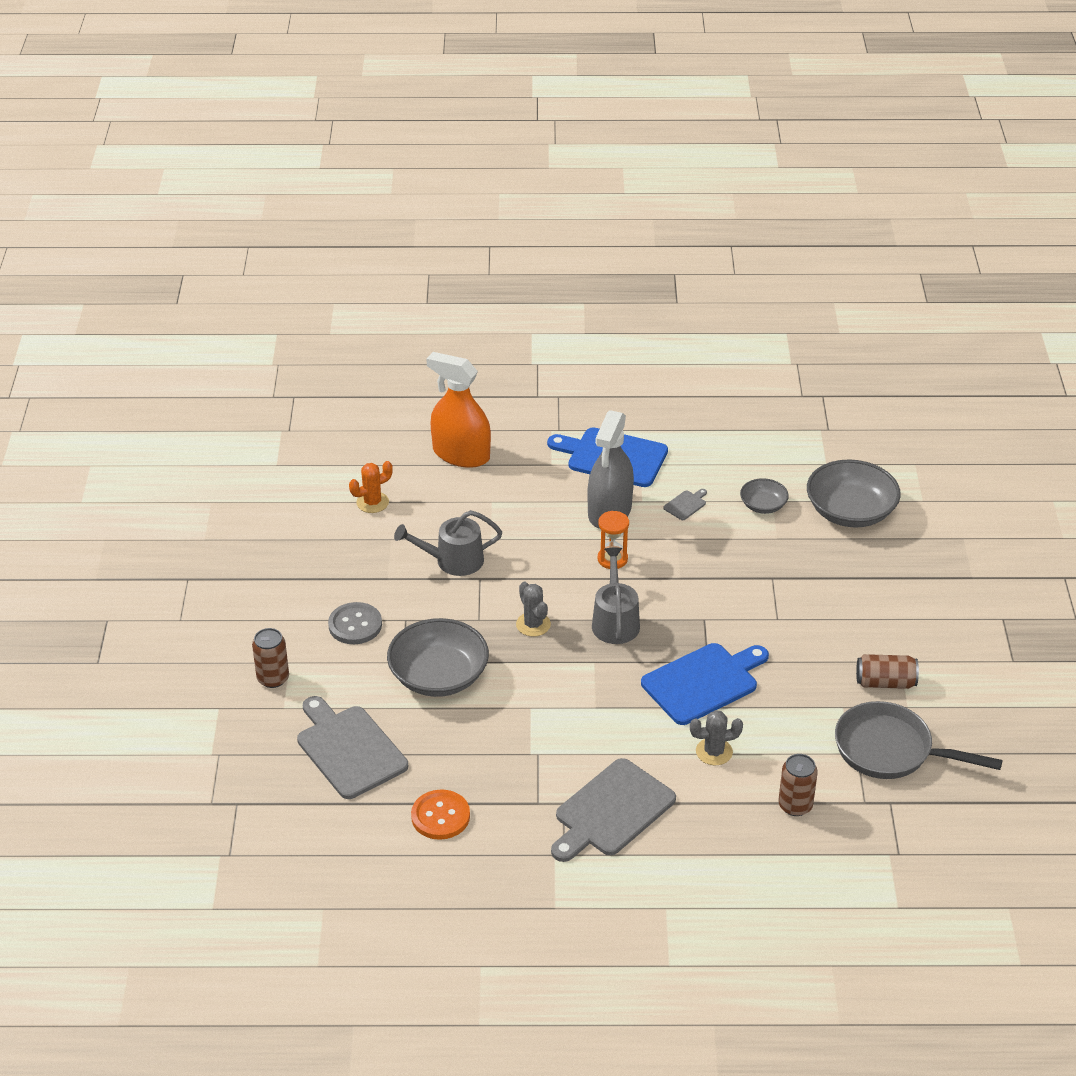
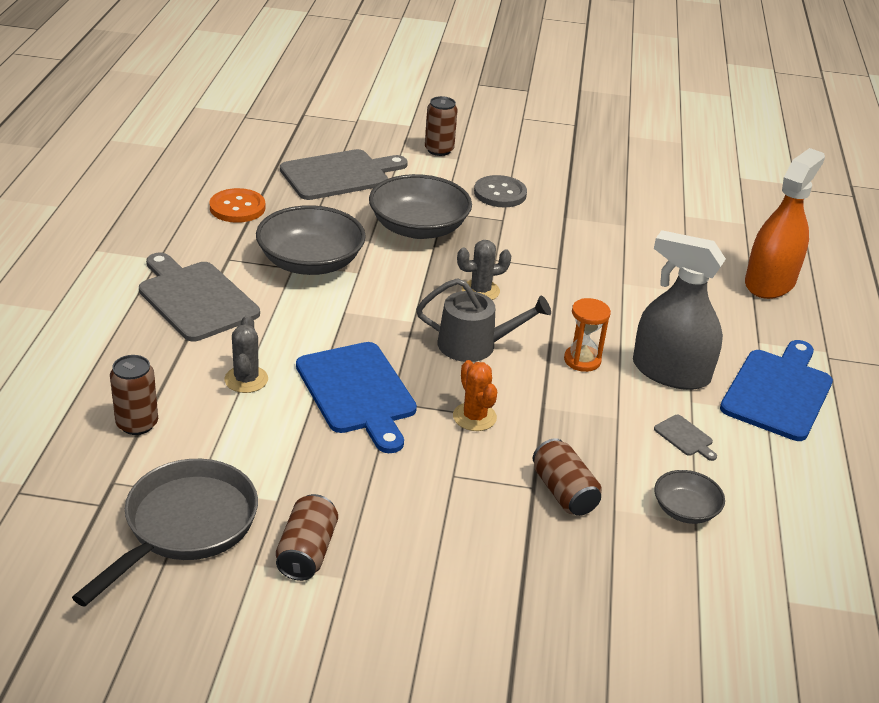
camera: 95 degrees right, 5 degrees down
orange cactus [349,461,393,513] -> orange cactus moved to [453,360,497,431]
grey watering can [394,510,502,576] -> none
grey bowl [807,459,901,528] -> grey bowl moved to [256,205,366,275]
none -> brown can [533,438,602,516]

